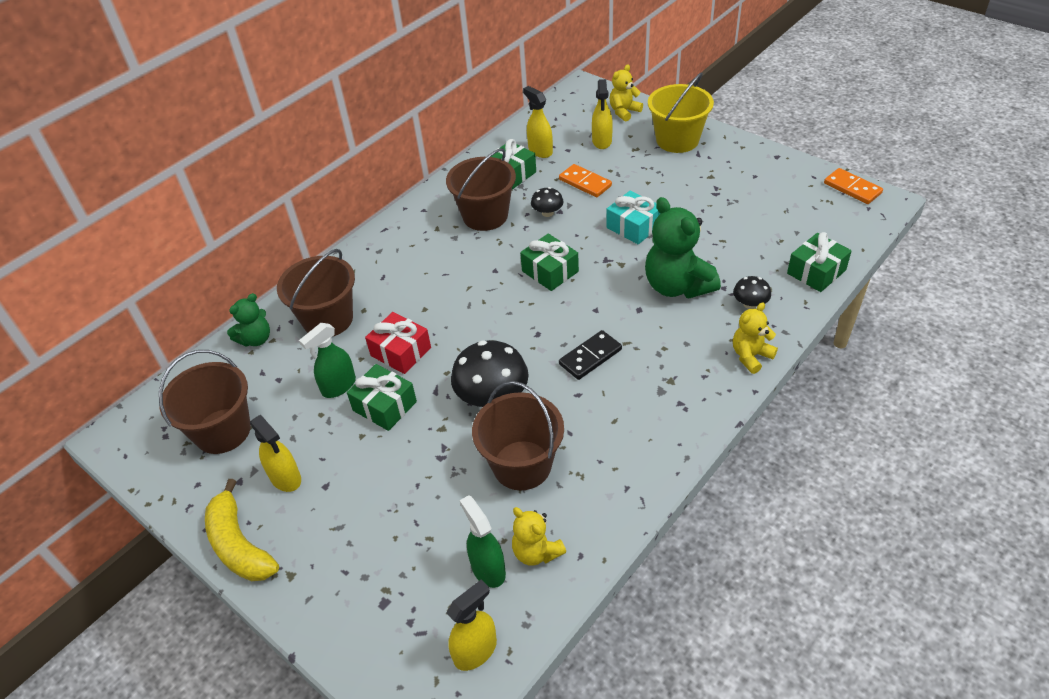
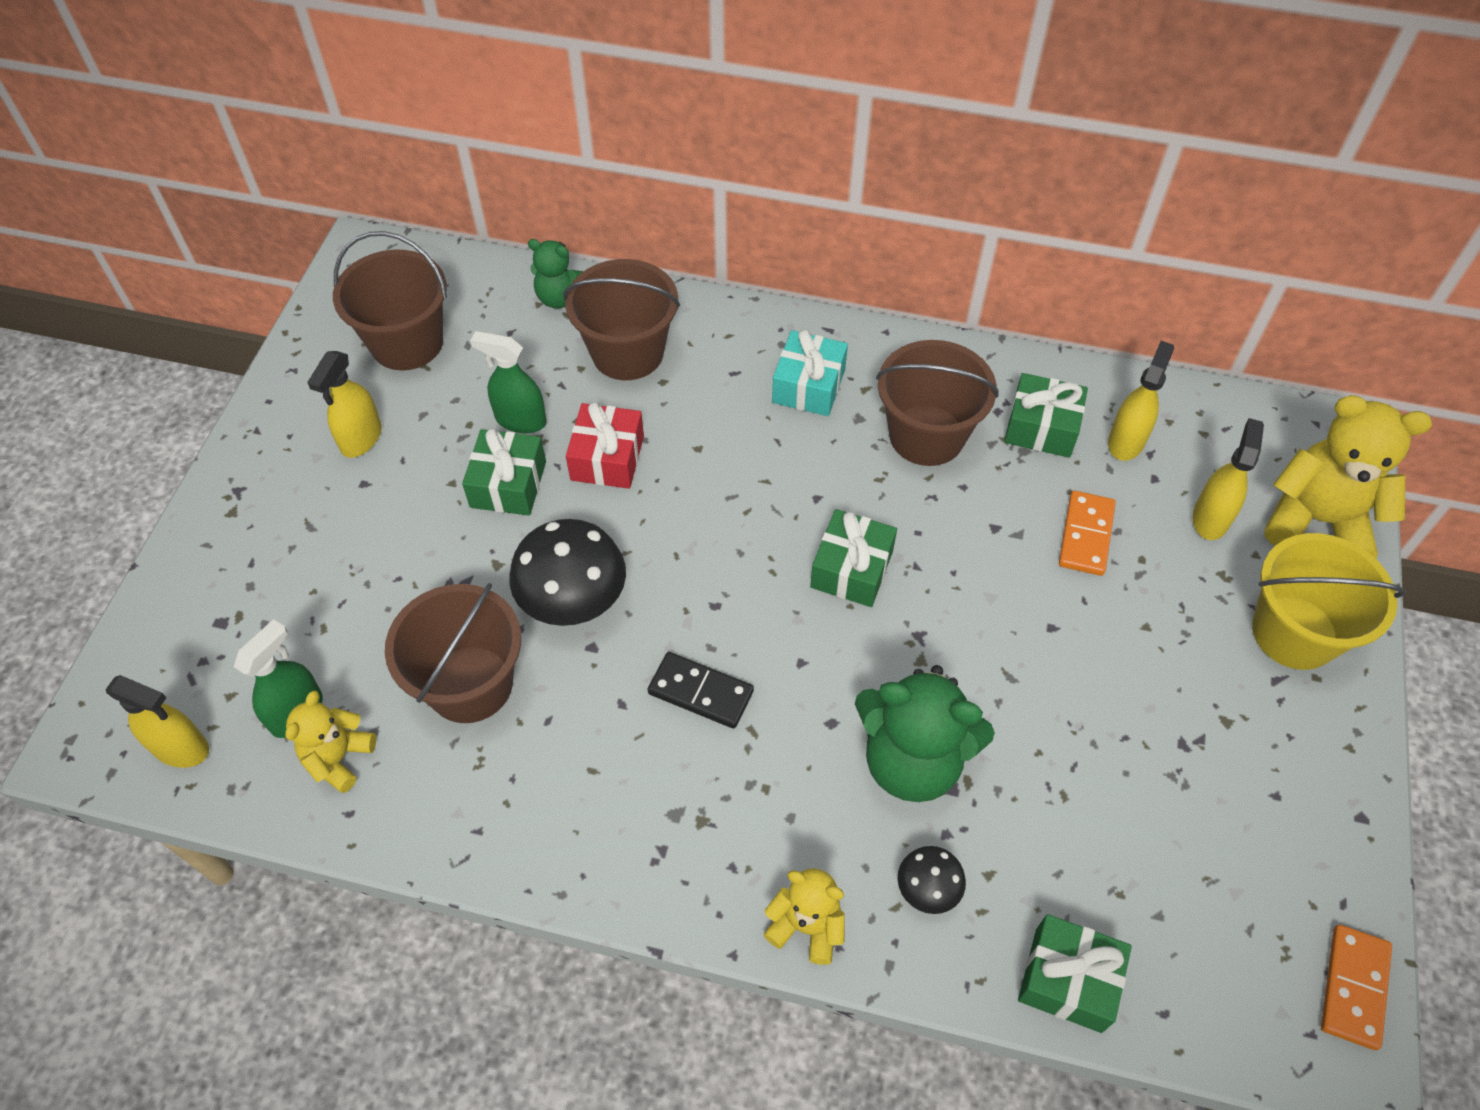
camera: 60 degrees right, 10 degrees up
yellow banana [205,479,279,581] -> none
black mushroom [531,187,563,217] -> none
yellow spray bottle [592,79,613,149] -> yellow spray bottle turned 135 degrees clockwise [1192,418,1264,540]
turquoise gift [606,190,660,244] -> turquoise gift moved to [772,329,848,416]
yellow teddy bear [610,64,643,121] -> yellow teddy bear [1264,395,1432,559], size x1.78
green teddy bear [645,197,721,299] -> green teddy bear turned 105 degrees counterclockwise [855,665,995,802]

